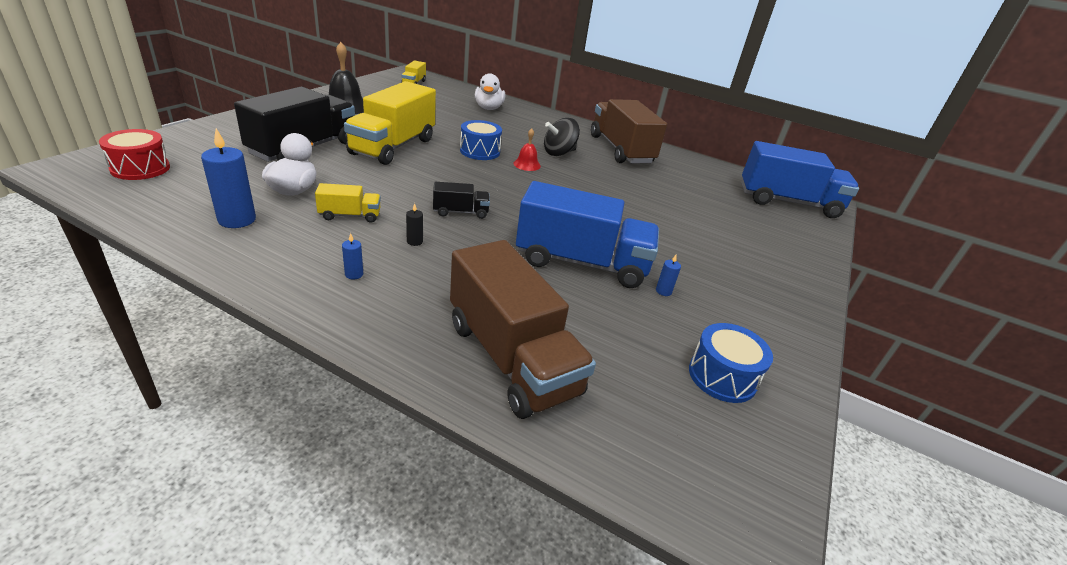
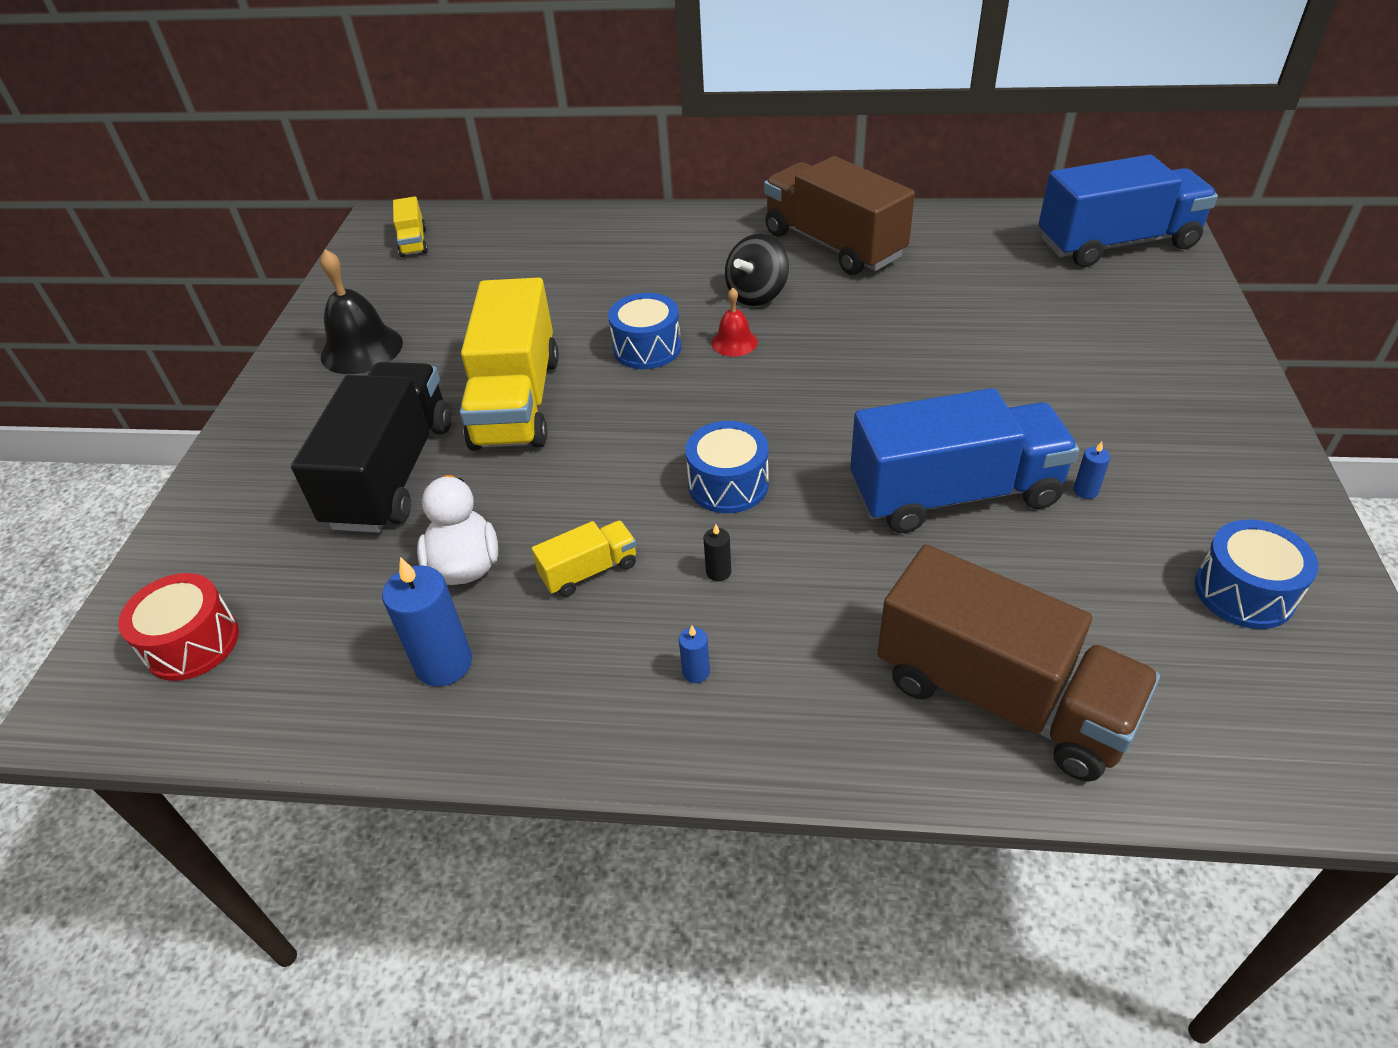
camera: 15 degrees left, 10 degrees up
black truck [433,182,490,219] -> blue drum [685,421,769,513]
white duck [475,73,505,110] -> none

